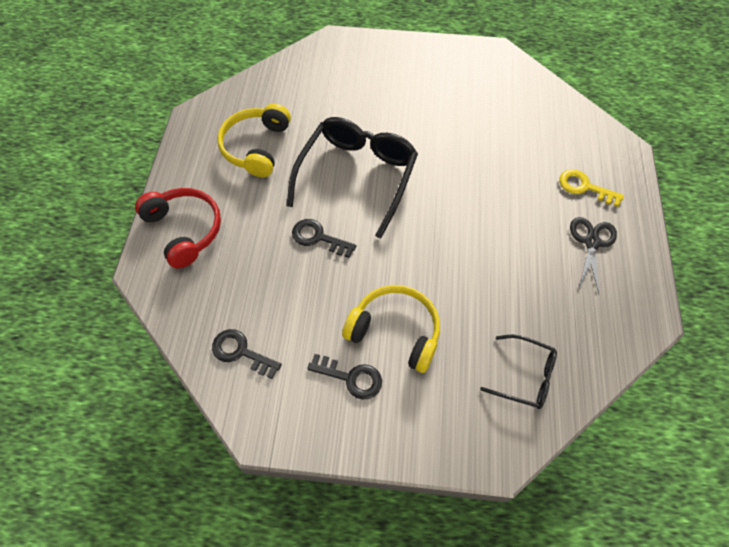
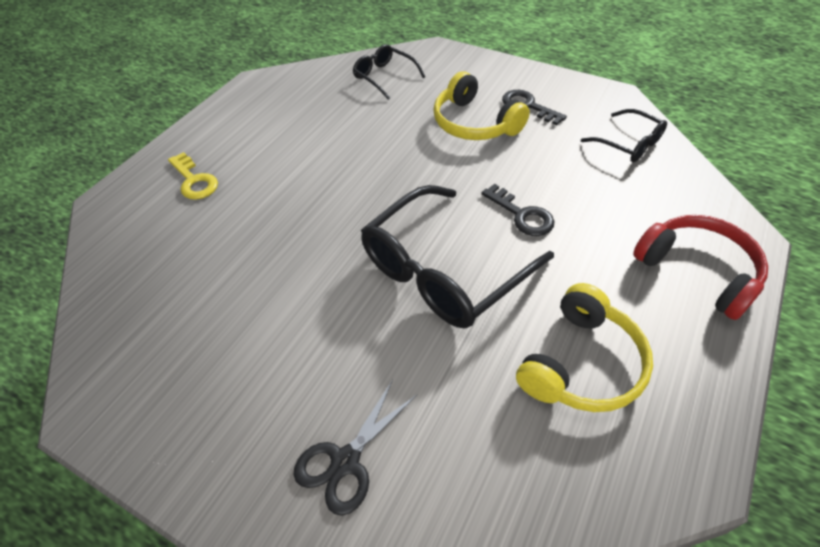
camera: 155 degrees left, 10 degrees down
red headphones [135,188,221,268] -> red headphones turned 150 degrees clockwise [633,215,768,320]
black key [212,329,282,379] -> black glasses [581,109,667,162]
black scissors [570,217,617,293] -> black scissors moved to [293,380,417,516]

